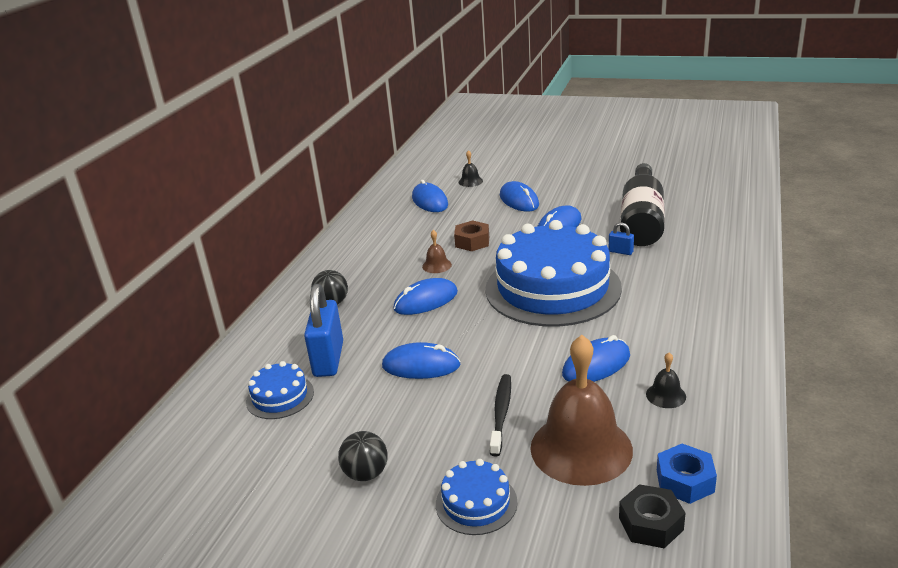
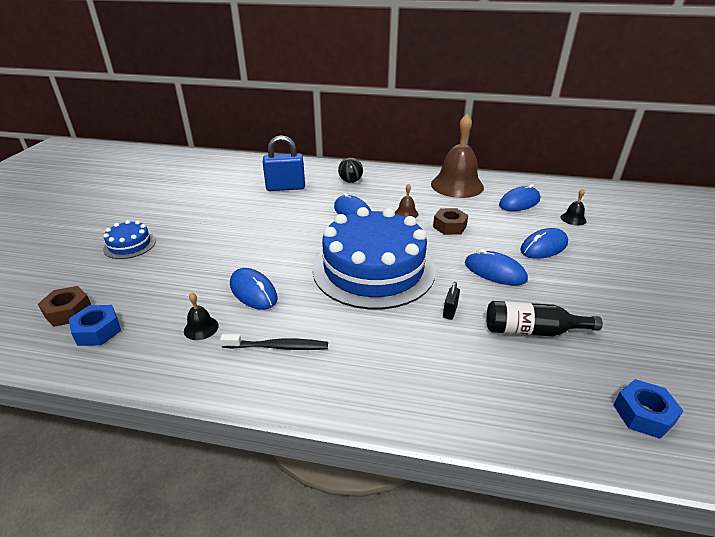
camera: 80 degrees right, 5 degrees up
blue cake [246,361,314,419] -> none
black ball [338,431,388,481] -> none
blue mouse [382,342,461,379] -> none
black toothbrush [490,374,511,456] -> black toothbrush moved to [220,334,328,350]
brown bell [530,335,633,486] -> brown bell moved to [431,114,484,198]
blue padlock [609,222,634,255] -> black padlock [443,282,460,320]
black nut [619,484,686,548] -> brown nut [38,286,91,327]
black bottle [620,163,665,246] -> black bottle [486,301,603,336], size x0.64
none -> blue nut [613,379,683,439]

